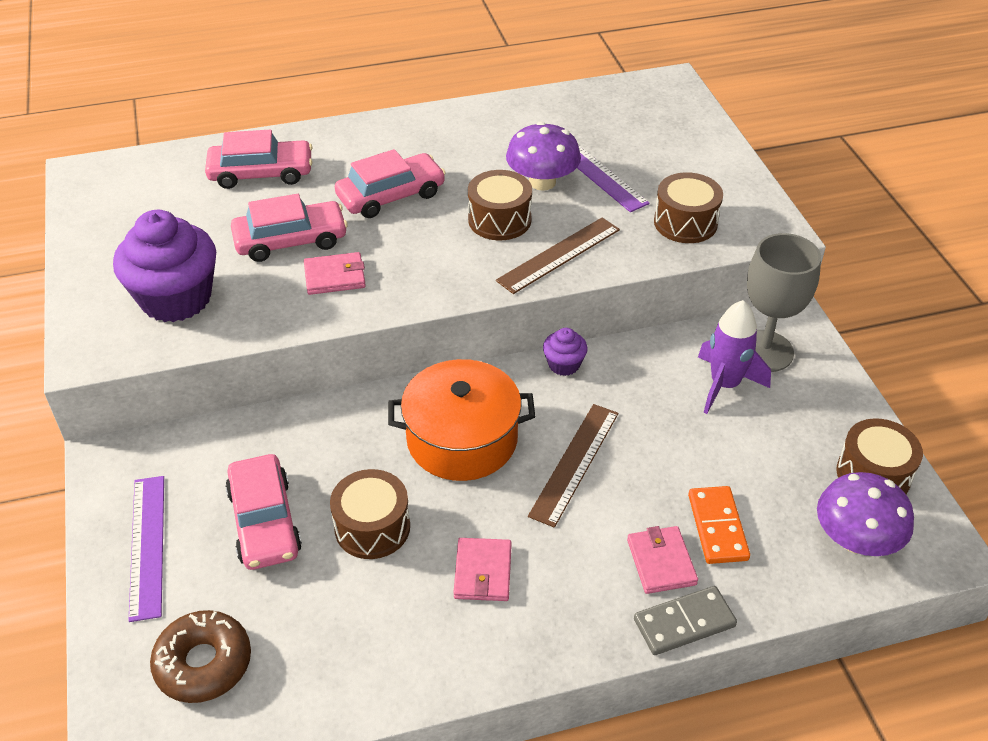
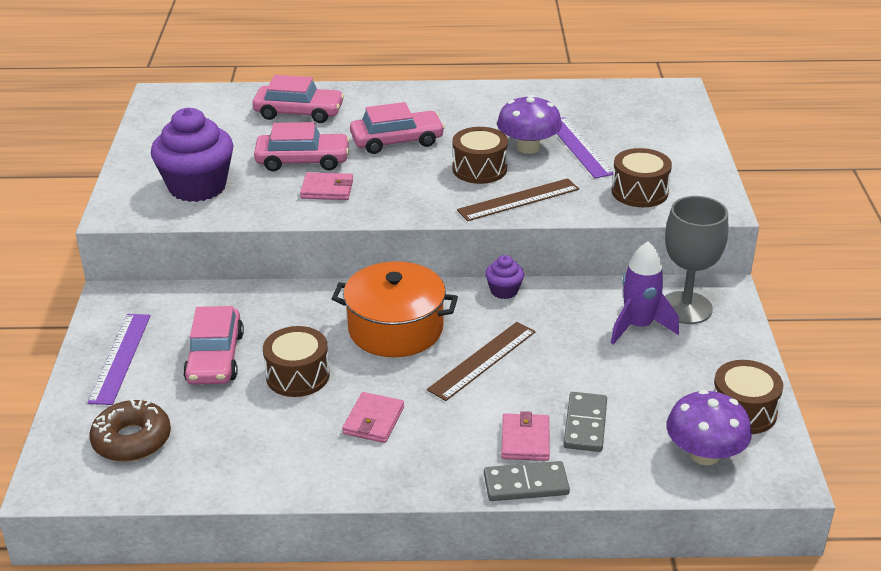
camera: 15 degrees right, 10 degrees down
orange domino [688,486,750,564] -> grey domino [563,392,607,452]

